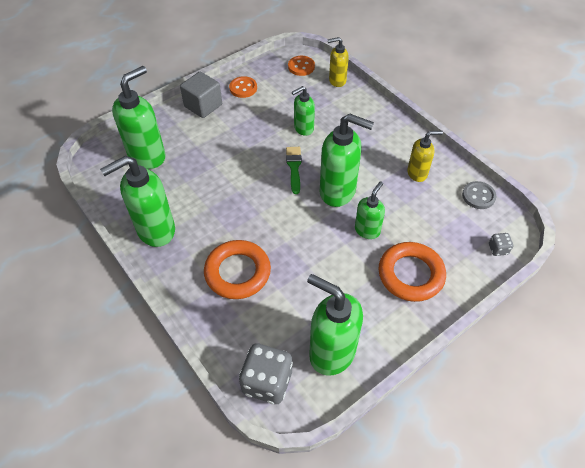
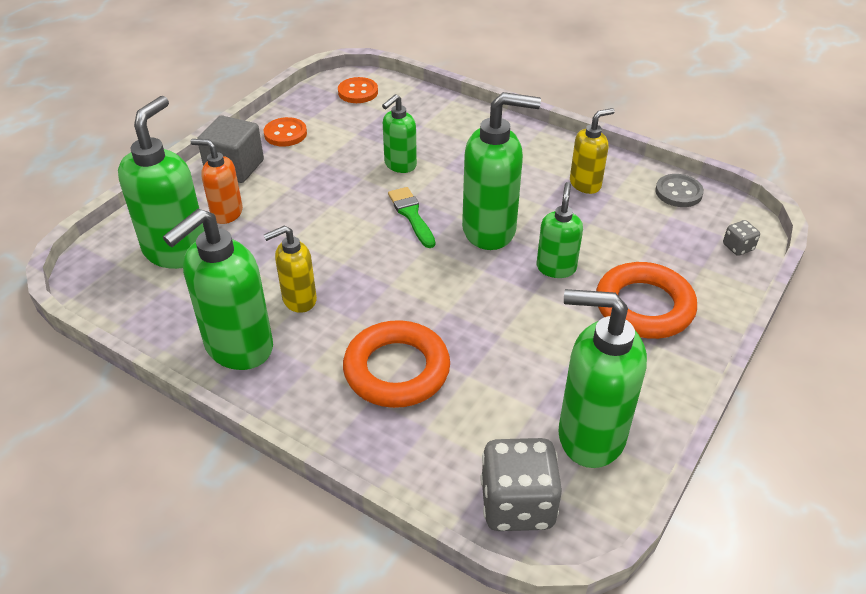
camera: 20 degrees left, 10 degrees down
yellow soap dispenser [328,37,349,87] -> yellow soap dispenser moved to [264,226,317,313]
none -> orange soap dispenser [191,139,243,224]

